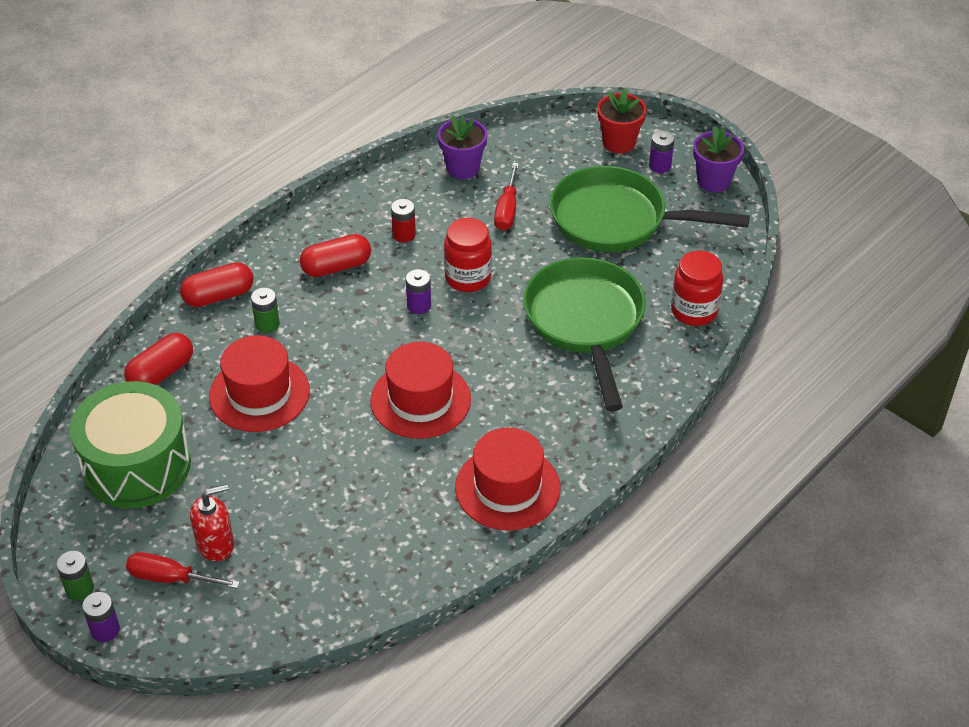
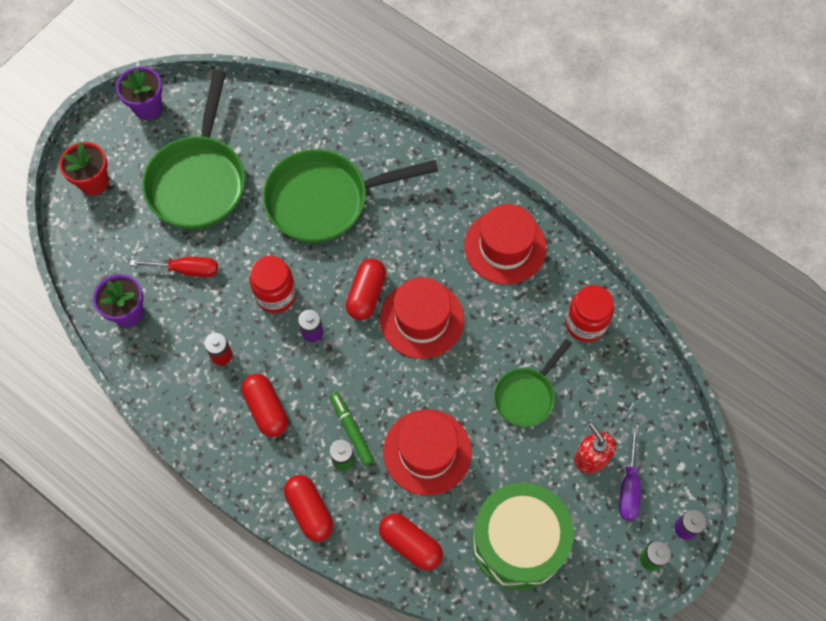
camera: 95 degrees left, 20 degrees up
red screwdriver [126,552,240,589] -> purple screwdriver [619,427,641,521]
purple battery [649,131,674,173] -> none
red jar [671,251,723,326] -> red jar moved to [565,285,614,342]
none -> green marker [330,392,374,466]
none -> red capsule [346,259,386,320]
none -> green pan [494,339,572,427]

